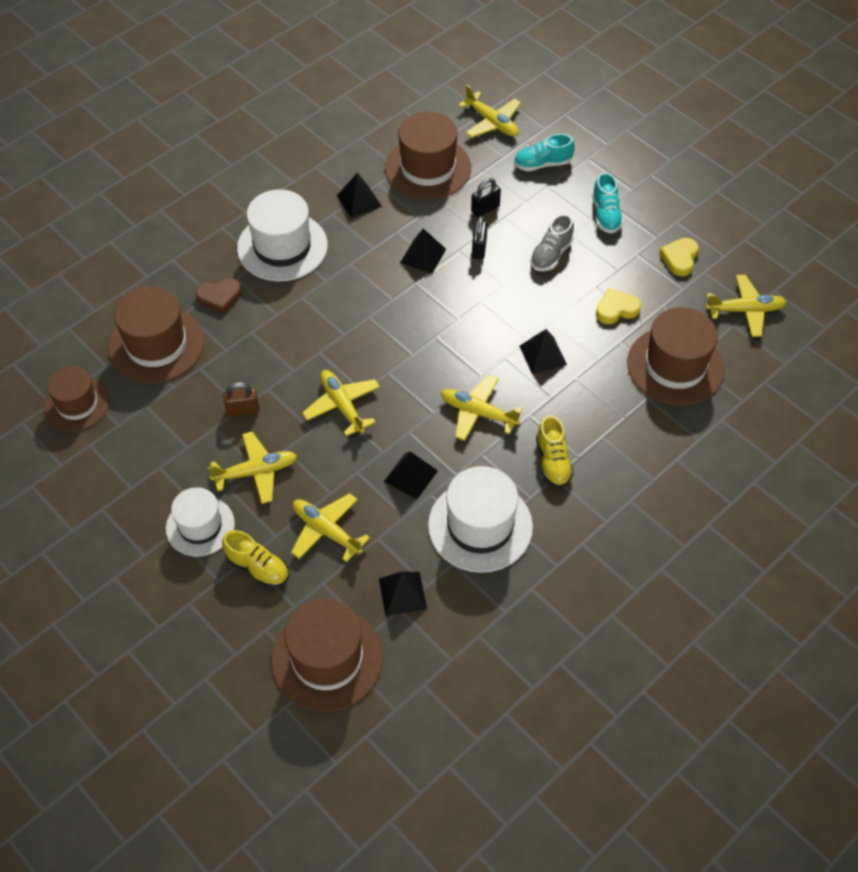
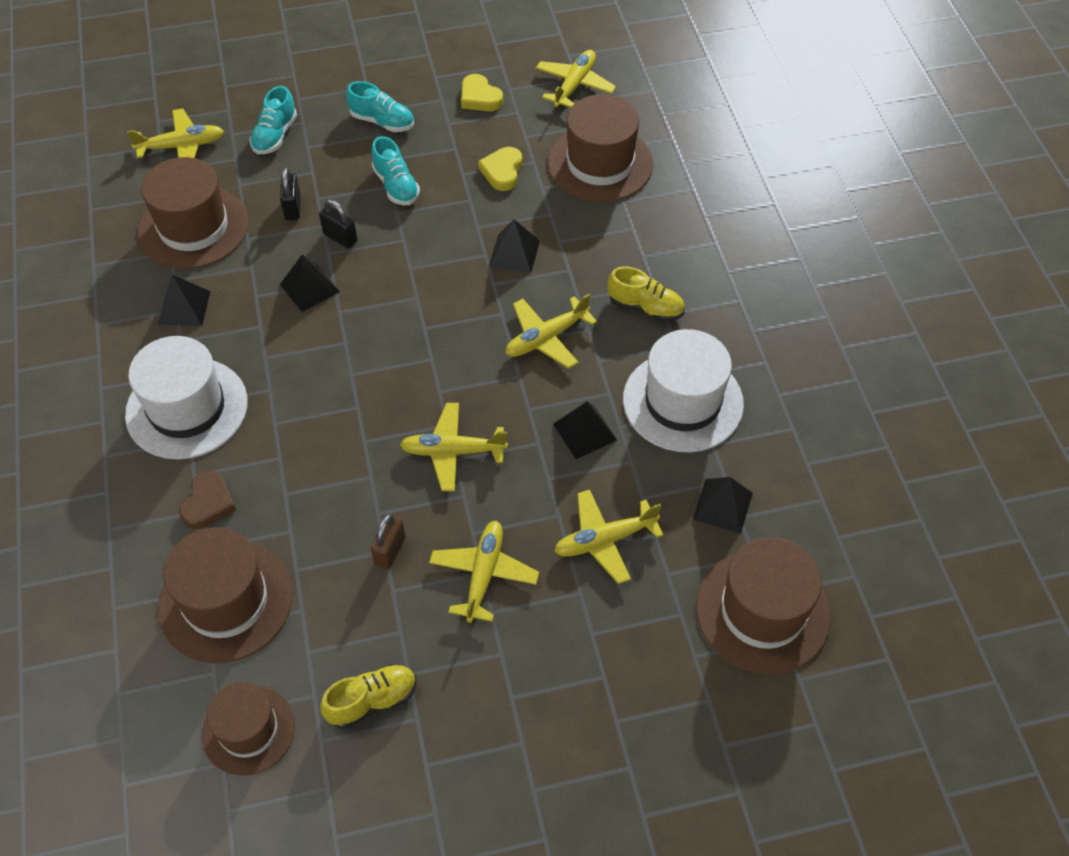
camera: 60 degrees left, 0 degrees up
white hat [166,487,235,557] -> none
yellow shoe [222,530,289,588] -> yellow shoe moved to [320,664,416,729]
grey shoe [530,214,574,271] -> turquoise shoe [371,136,420,205]

